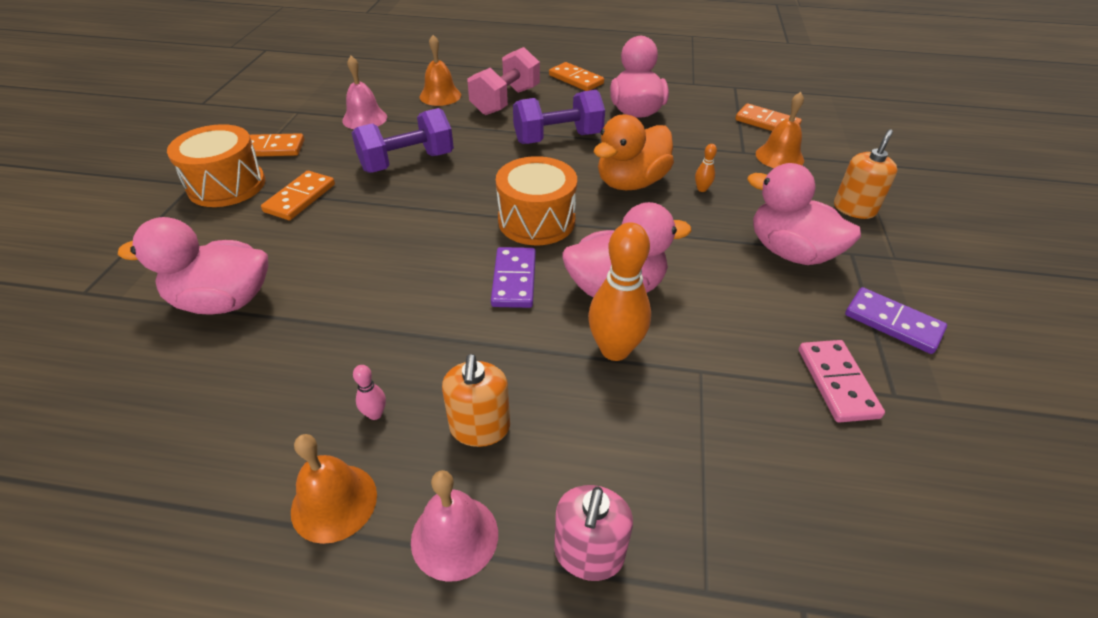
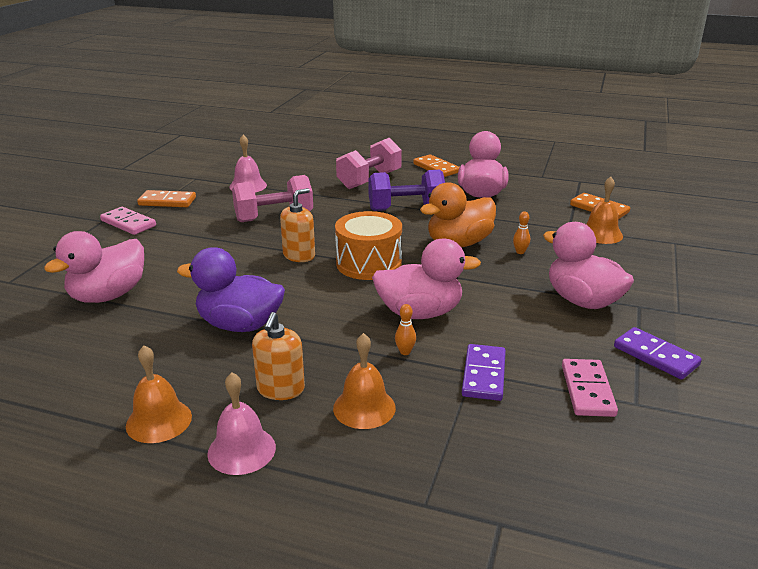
camera: 10 degrees right, 15 degrees down
pink duck [118,217,268,315] -> pink duck turned 60 degrees counterclockwise [44,231,144,303]
orange drum [167,124,265,207] -> pink domino [100,207,156,235]
orange domino [261,171,335,220] -> none
purple dumbbell [352,108,454,173] -> pink dumbbell [232,175,313,222]
pink bowling pin [353,365,386,420] -> none
orange bell [420,35,461,106] -> orange bell moved to [333,333,396,429]
purple domino [491,247,536,308] -> purple domino moved to [462,344,506,401]
pink soap dispenser [554,485,633,581] -> none
orange bowling pin [588,222,651,361] -> orange bowling pin [395,304,416,355], size x0.43
orange soap dispenser [834,129,897,219] -> orange soap dispenser moved to [280,188,315,262]
none -> purple duck [177,247,285,332]

